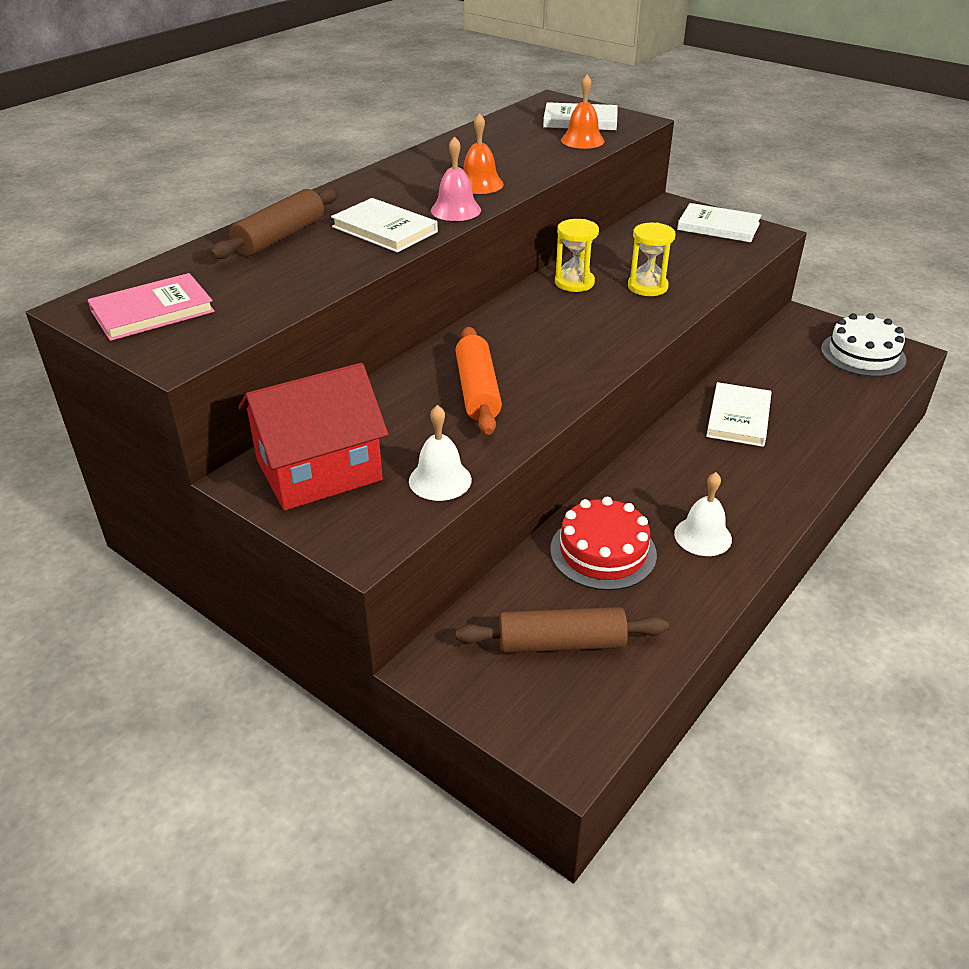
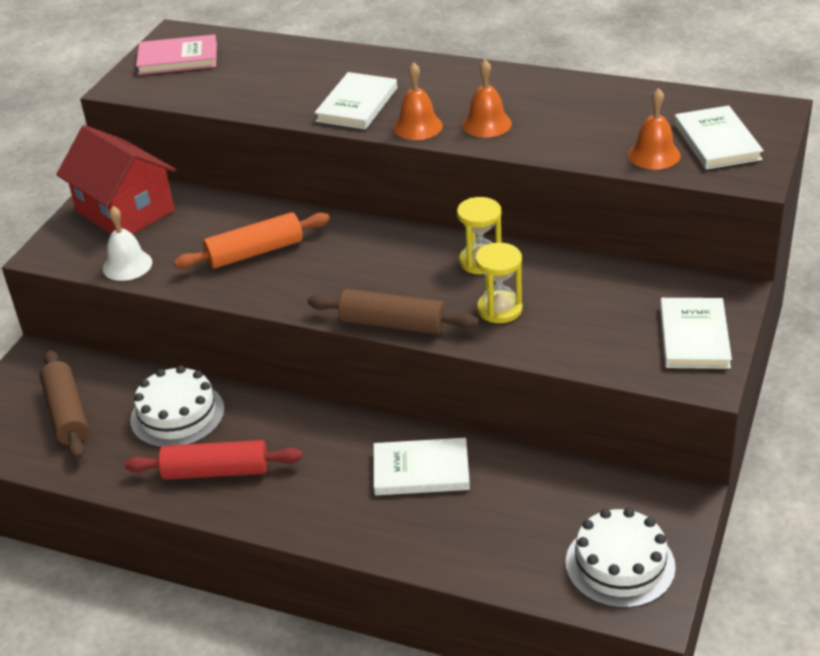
camera: 75 degrees right, 0 degrees up
pink book [88,273,215,341] -> pink book turned 45 degrees counterclockwise [136,34,217,75]
brown rolling pin [210,188,338,259] -> brown rolling pin moved to [307,289,479,334]
pink bell [431,136,481,221] -> orange bell [393,62,443,140]
red cake [550,497,657,590] -> white cake [130,366,225,448]
white bell [674,472,732,556] -> red rolling pin [124,440,303,480]

